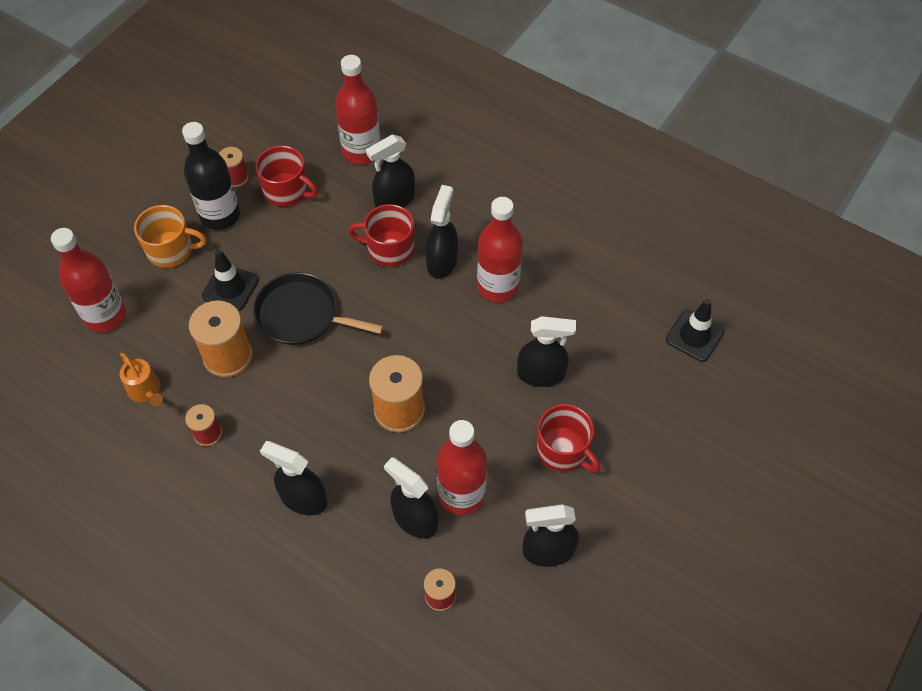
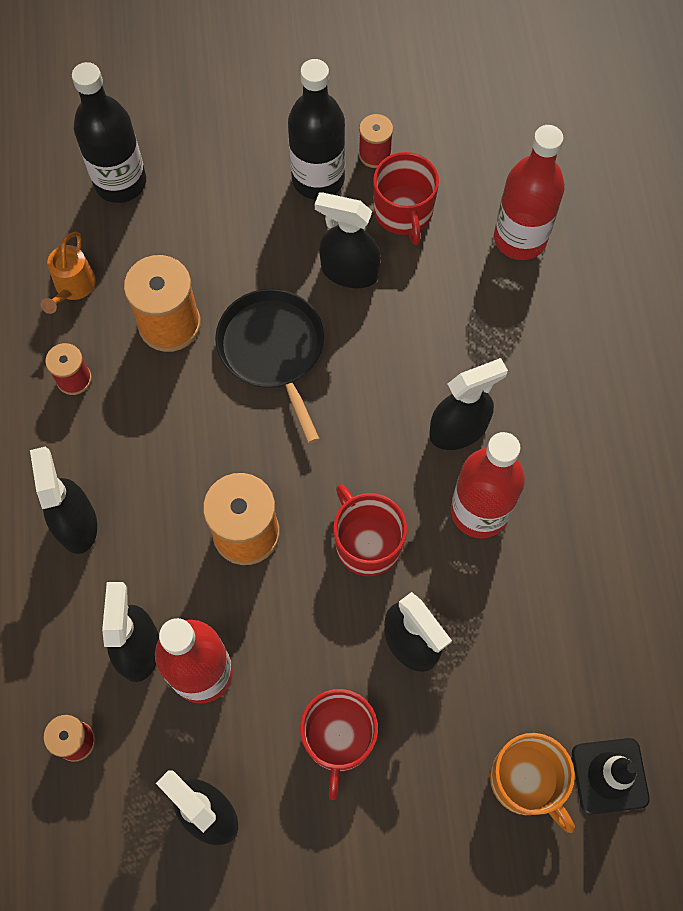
camera: 50 degrees right, 10 degrees up
red bottle [51,228,126,332] -> black bottle [72,62,146,203]
orange mug [134,205,207,268] -> orange mug moved to [490,733,575,833]
black traffic cone [202,249,259,311] -> none
red mug [348,204,414,267] -> red mug moved to [333,484,407,576]
black spray bottle [366,134,415,208] -> black spray bottle moved to [315,192,381,288]

